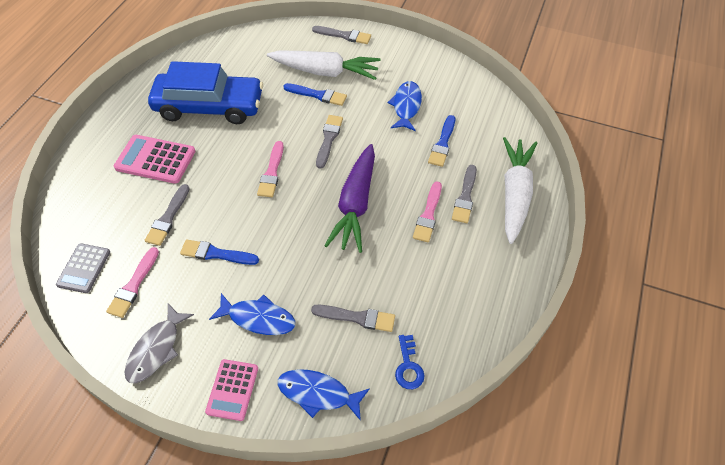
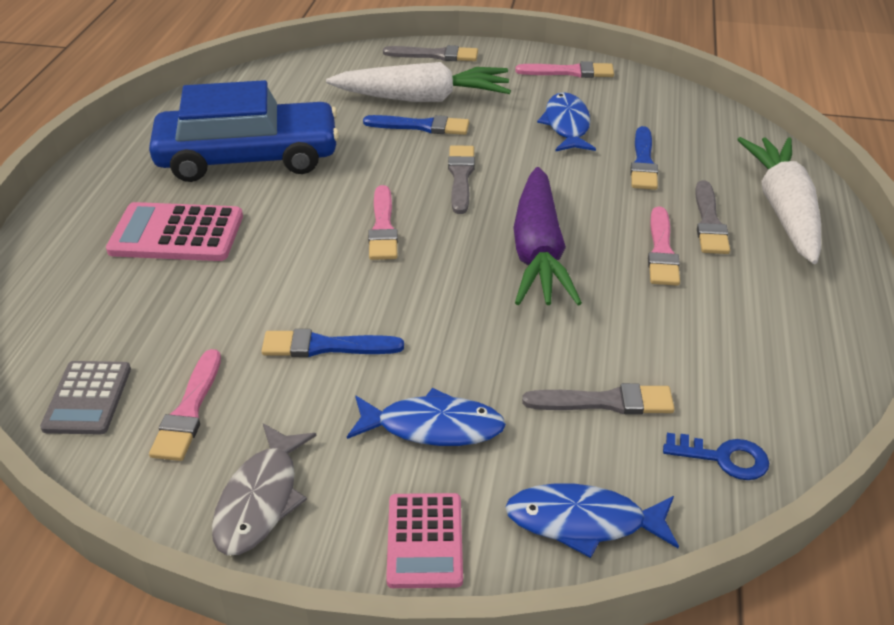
camera: 10 degrees left, 15 degrees down
grey brush [145,184,190,246] -> none
blue key [395,335,425,389] -> blue key turned 60 degrees counterclockwise [663,433,769,480]
none -> pink brush [515,61,614,78]

